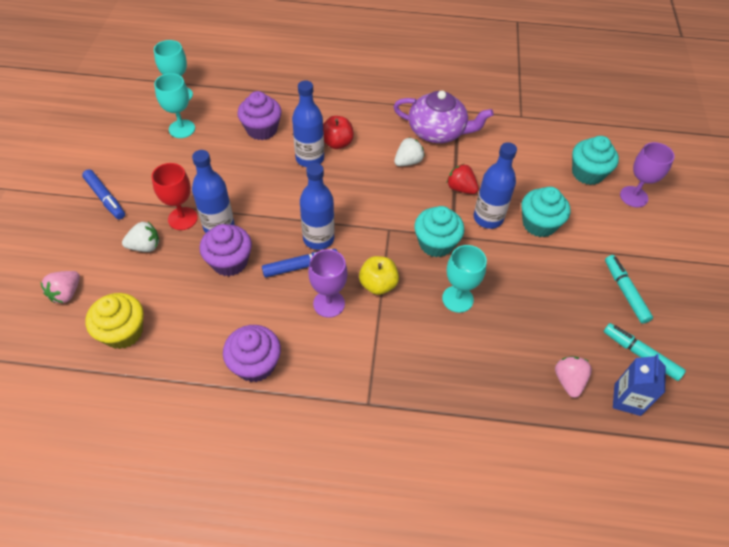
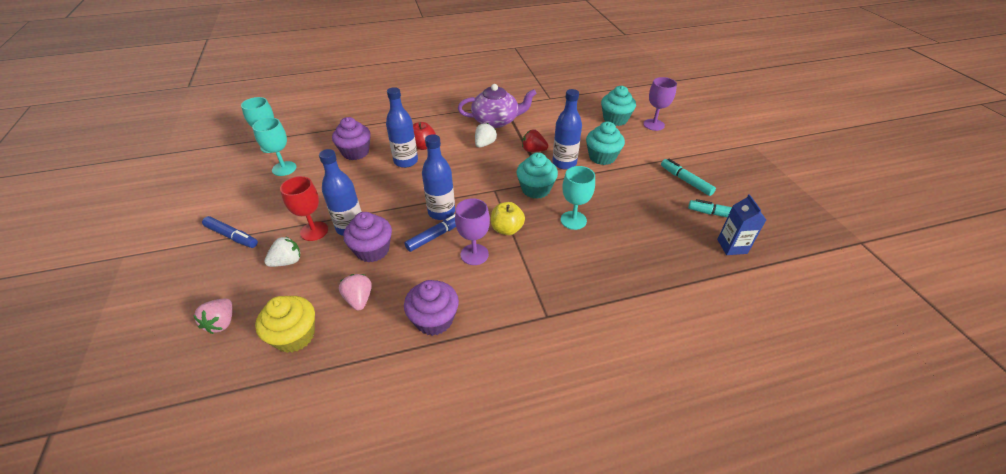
camera: 20 degrees left, 10 degrees down
pink strawberry [555,356,592,398] -> pink strawberry moved to [339,274,372,311]

